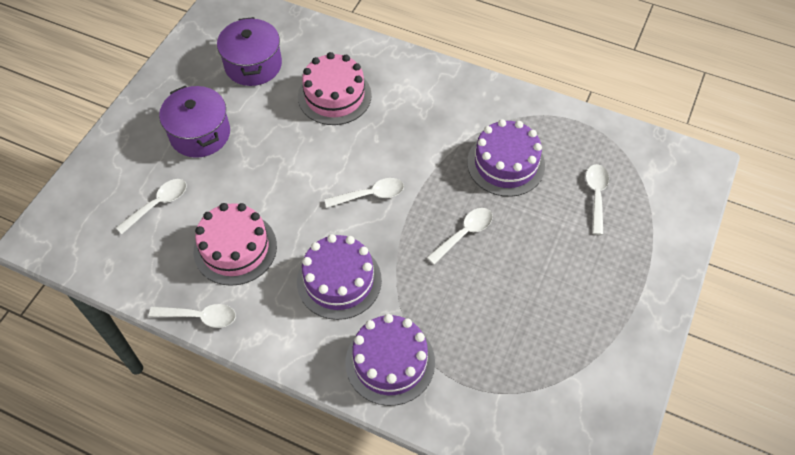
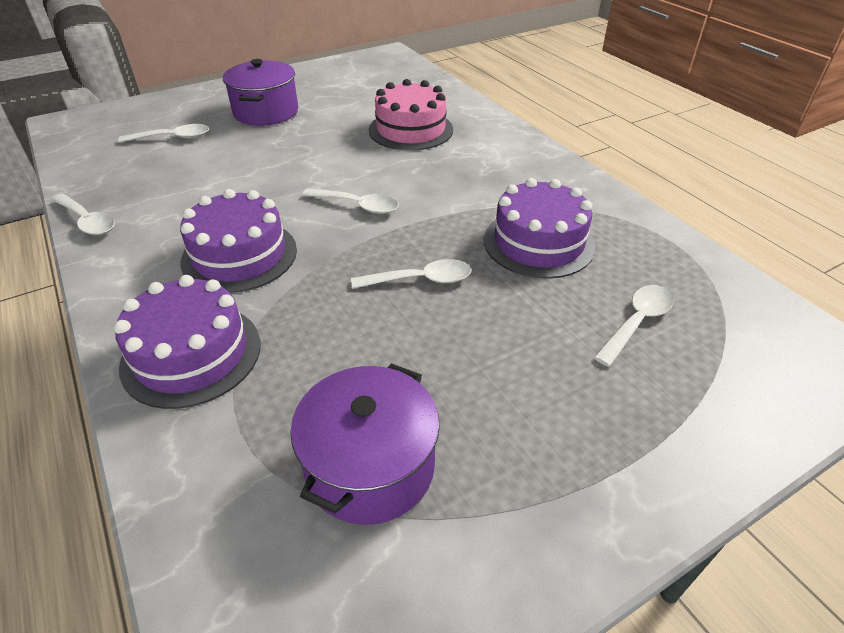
camera: 35 degrees right, 15 degrees down
pink cake [193,203,277,286] -> none
purple pot [217,17,282,86] -> purple pot moved to [290,363,440,525]

